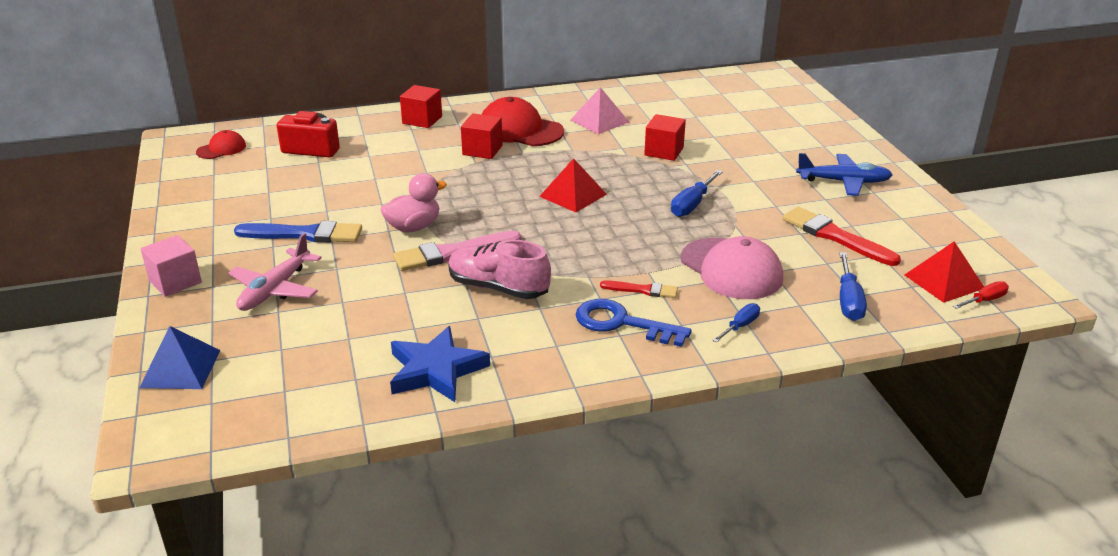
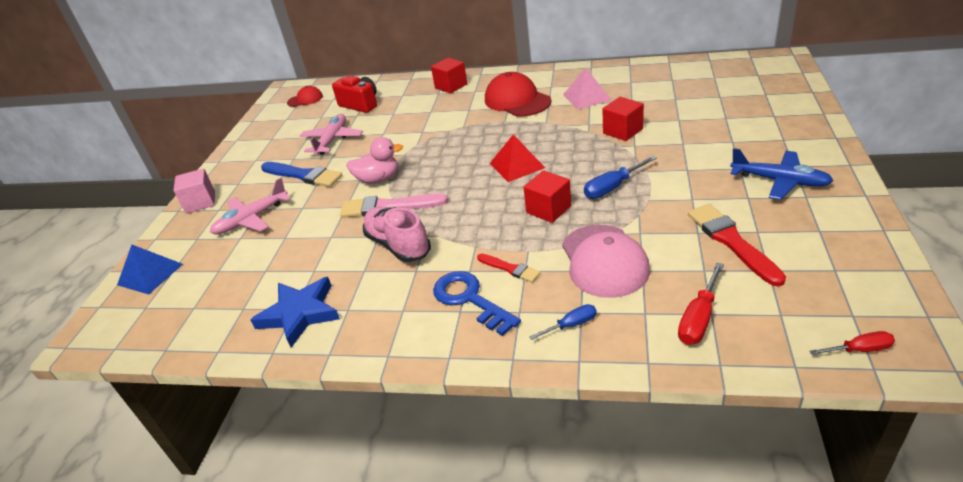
camera: 30 degrees right, 5 degrees up
red cube [461,114,503,159] -> red cube moved to [523,170,571,223]
blue screwdriver [839,252,867,321] -> red screwdriver [678,263,724,345]
red pyramid [904,241,984,303] -> none
none -> pink plane [300,114,363,155]

